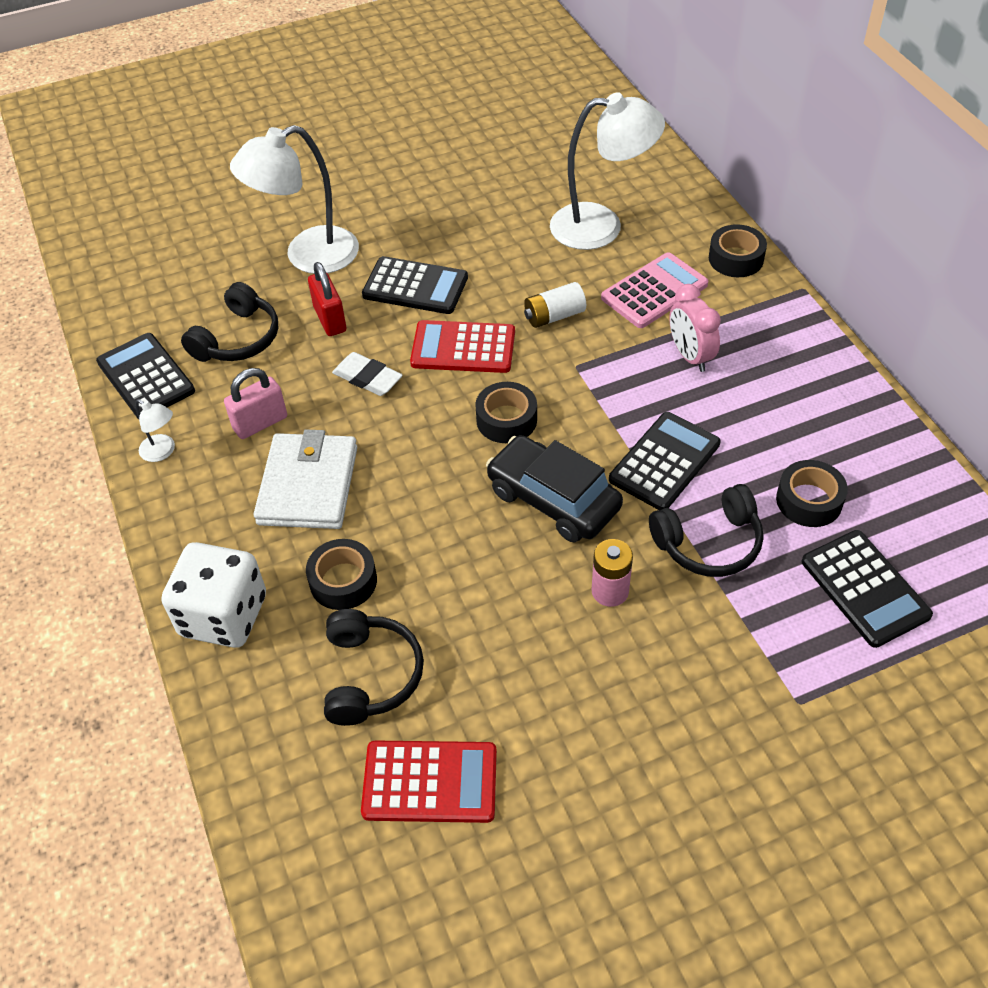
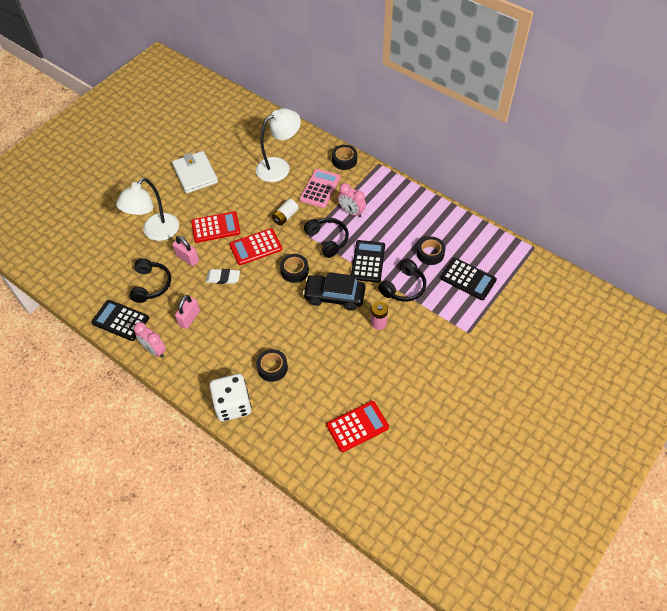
camera: 30 degrees left, 5 degrees up
white lamp [135,399,175,462] -> pink clock [134,322,166,358]
white wallet [253,429,357,529] -> white wallet moved to [172,151,218,194]
red padlock [308,262,346,336] -> pink padlock [172,236,199,266]
black headphones [324,609,424,726] -> black headphones moved to [304,218,349,258]
black calculator [362,256,468,314] -> red calculator [191,211,241,243]

